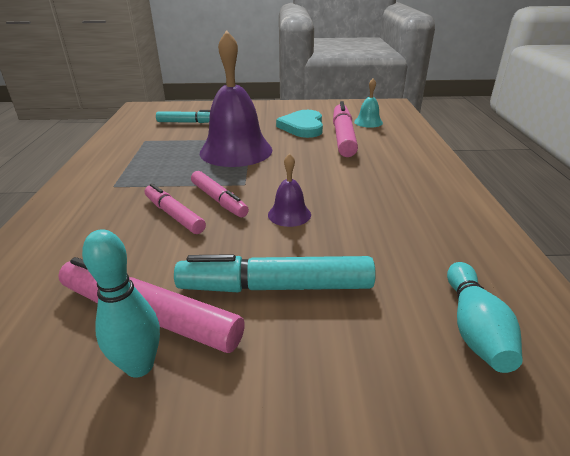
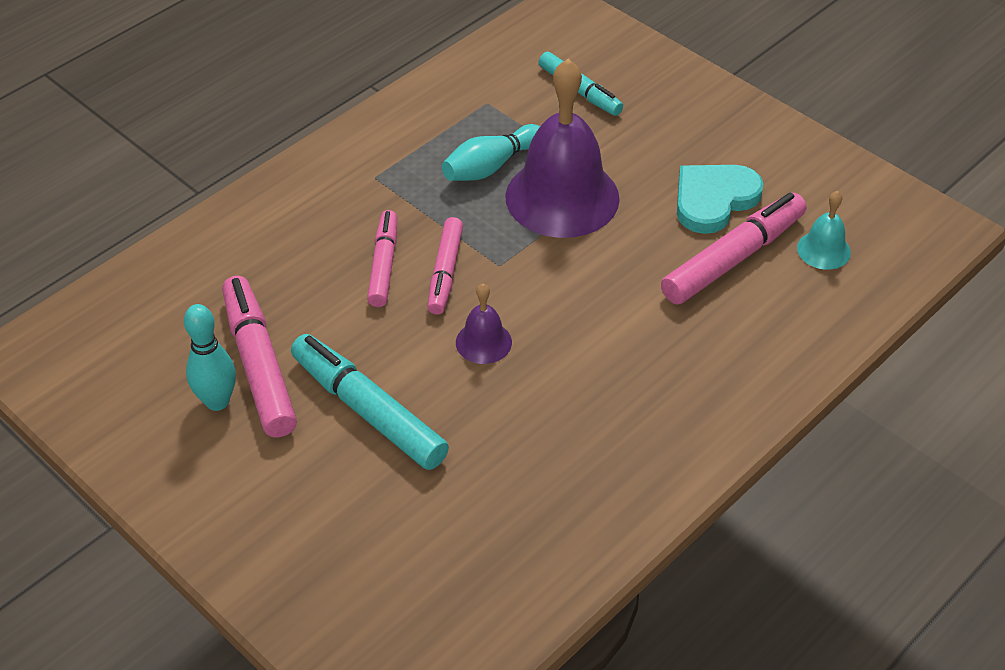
camera: 45 degrees right, 15 degrees up
turquoise bowling pin [447,262,523,373] -> turquoise bowling pin moved to [442,124,540,181]

